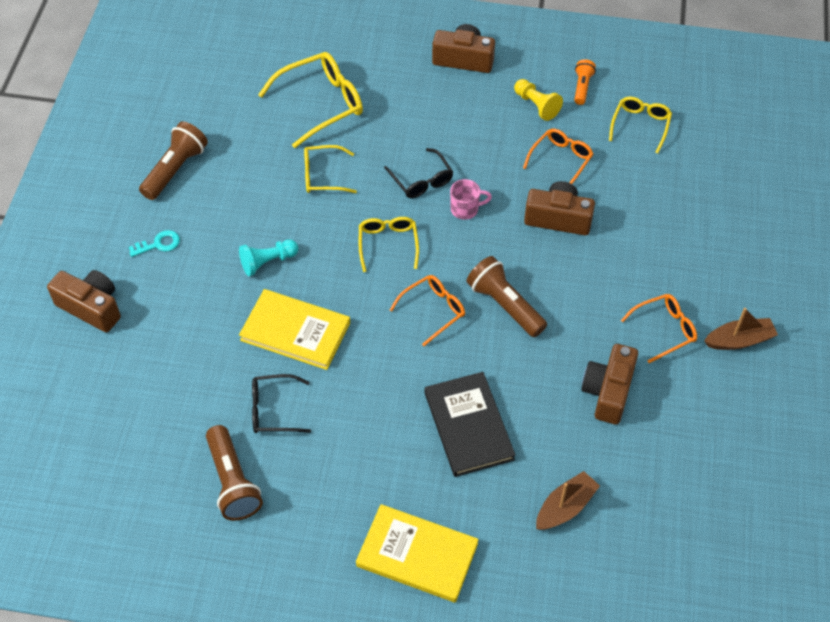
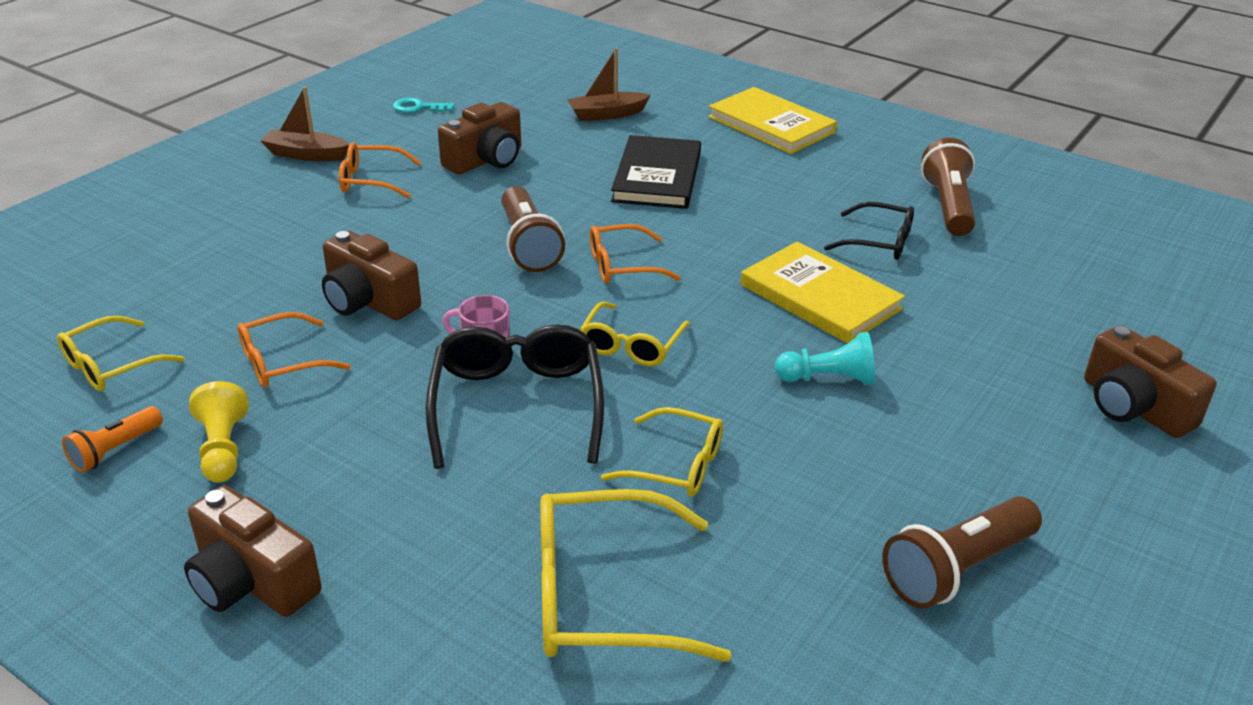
camera: 155 degrees left, 20 degrees down
turquoise key [129,230,180,257] -> turquoise key moved to [393,98,455,113]
black glasses [384,148,453,198] -> black glasses [426,324,604,469], size x1.64

